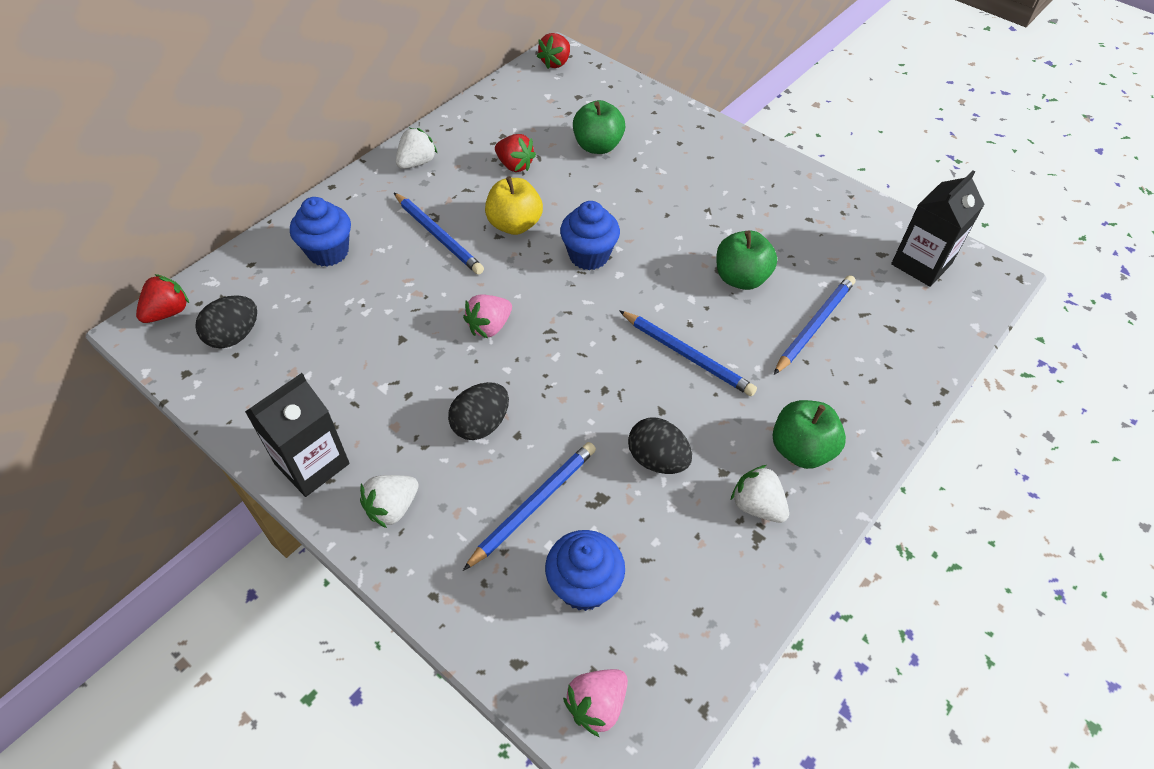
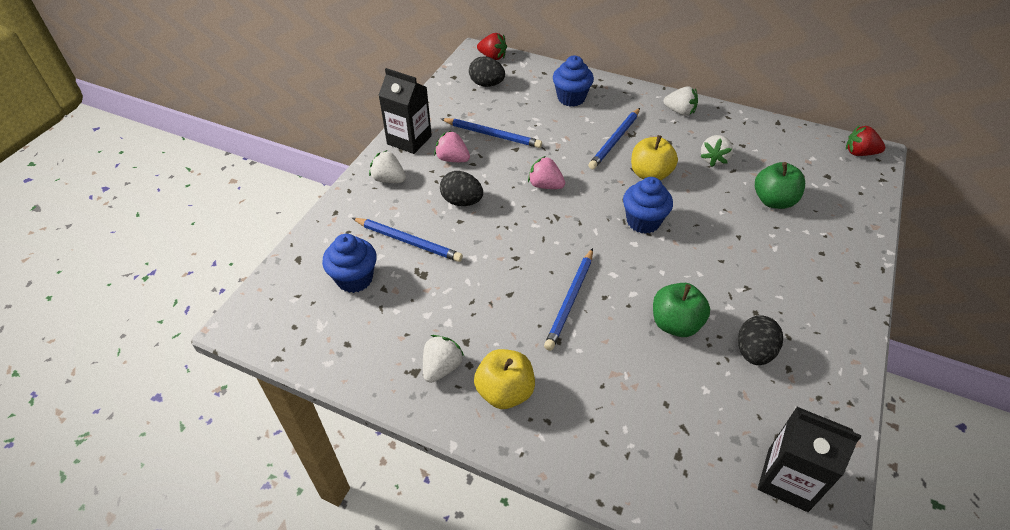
camera: 75 degrees right, 5 degrees down
red strawberry [495,134,536,172] -> white strawberry [700,135,733,167]
pink strawberry [563,669,628,737] -> pink strawberry moved to [434,131,470,162]
black egg [628,418,692,474] -> black egg moved to [738,316,783,365]
green apple [773,400,846,469] -> yellow apple [474,349,535,409]
blue pencil [774,275,856,375] -> blue pencil moved to [441,118,542,148]

